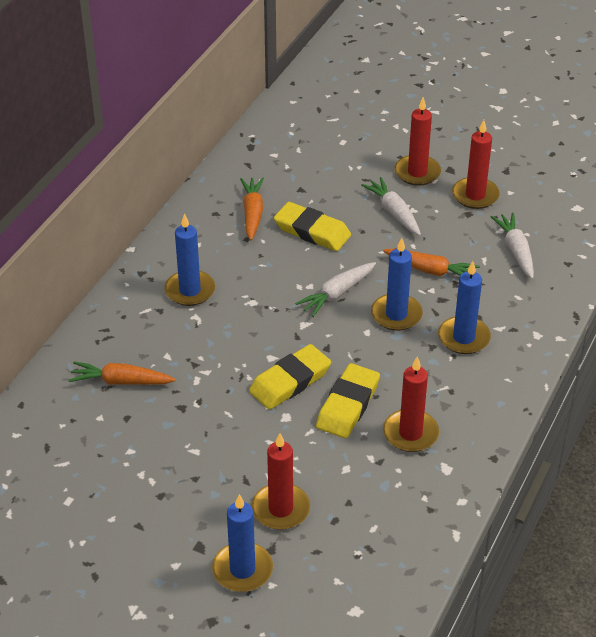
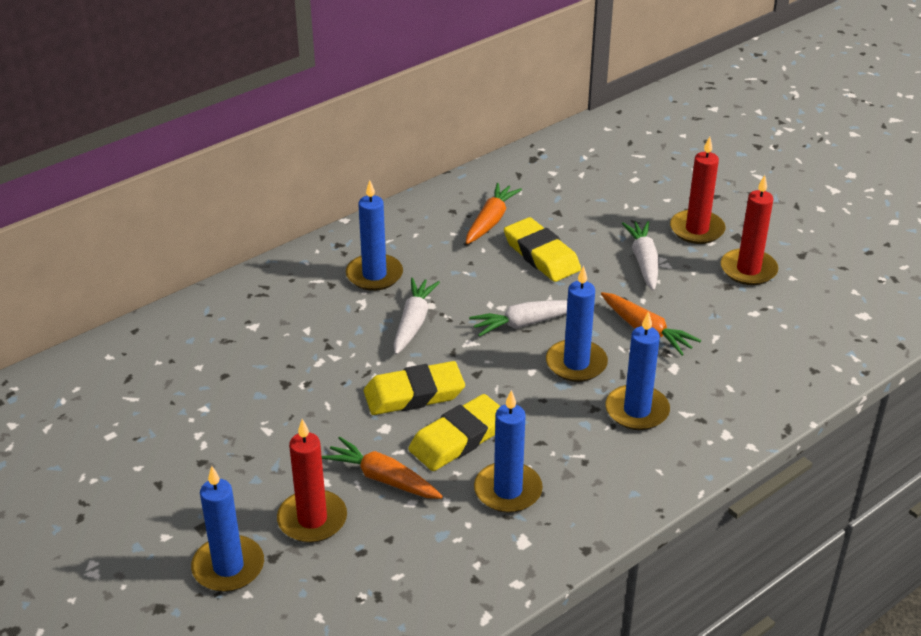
camera: 25 degrees right, 5 degrees down
orange carrot [68,362,176,385] -> orange carrot moved to [322,437,443,499]
red candle [383,357,439,452] -> blue candle [474,390,543,513]
white carrot [491,212,534,279] -> white carrot moved to [393,278,440,355]

